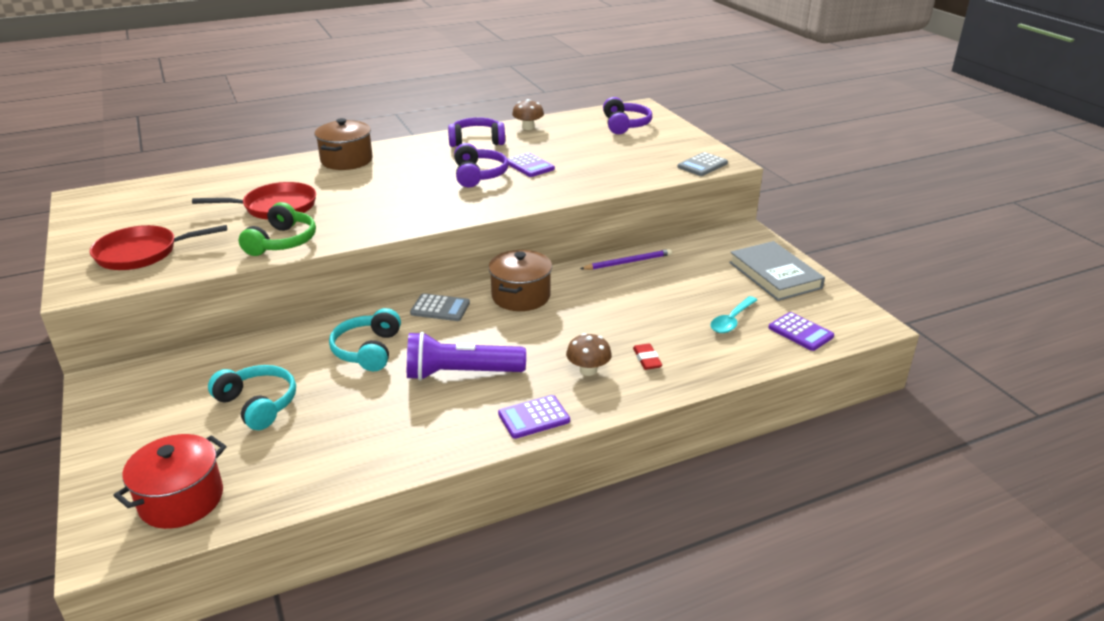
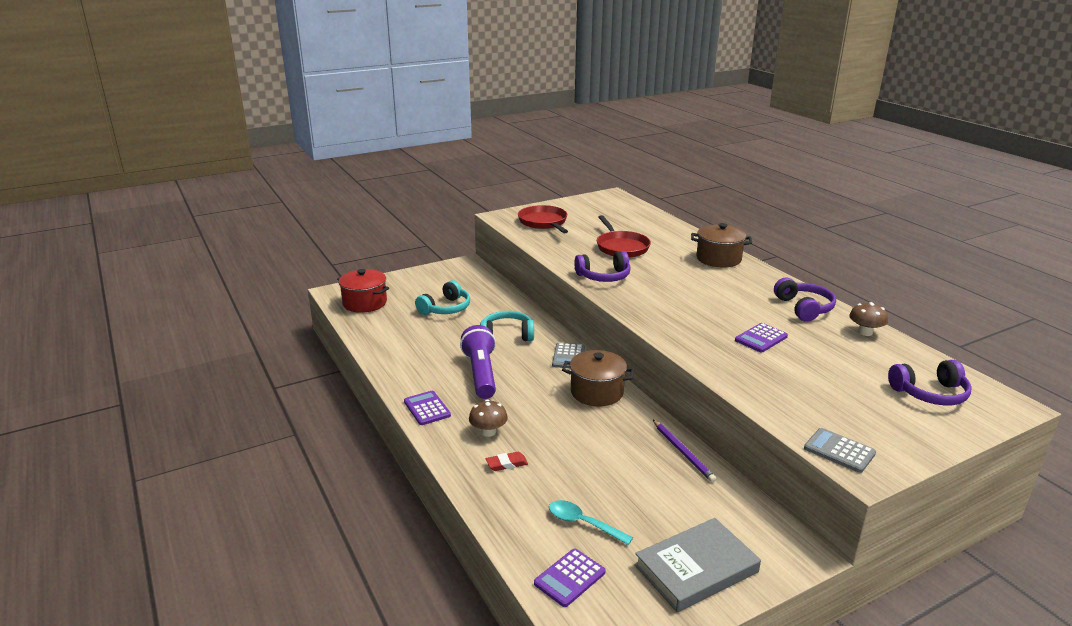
camera: 85 degrees right, 5 degrees down
green headphones [239,202,316,256] -> none
purple headphones [454,143,508,188] -> purple headphones moved to [574,251,630,282]

